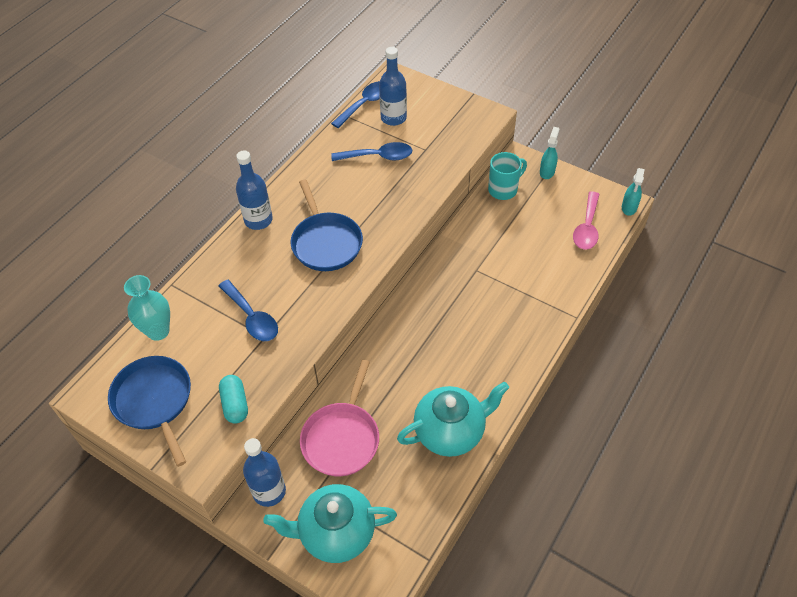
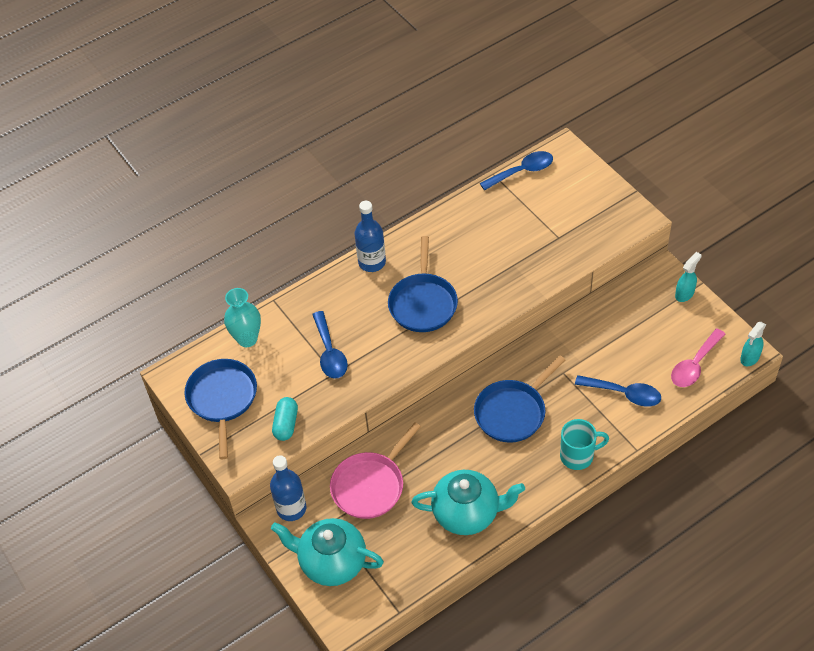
camera: 25 degrees right, 0 degrees up
blue spoon [331,142,412,161] -> blue spoon moved to [575,375,661,407]
blue bottle [379,47,407,126] -> none
turquoise mug [488,152,527,200] -> turquoise mug moved to [560,419,609,470]
none -> blue pan [474,356,565,443]

